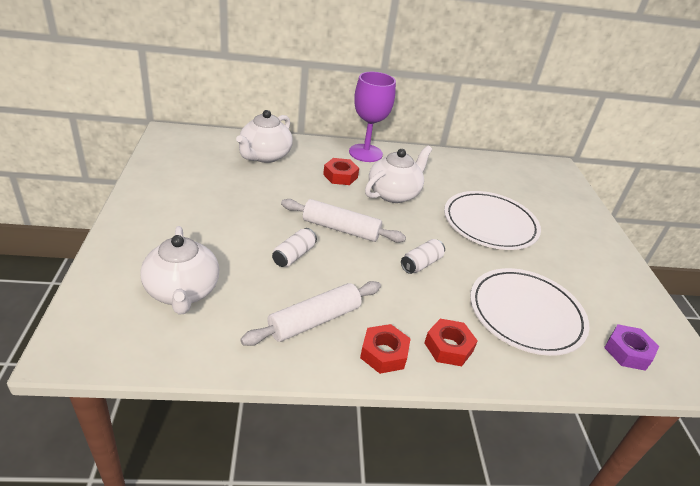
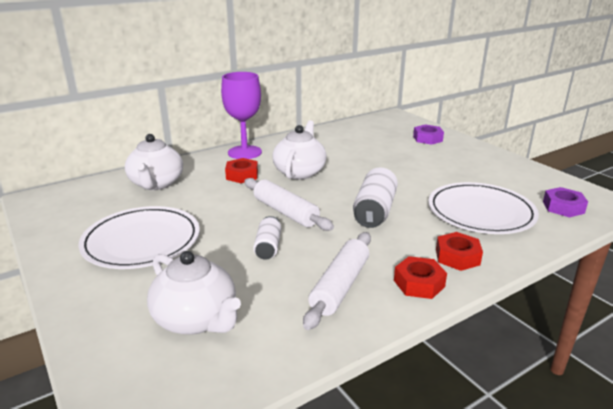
camera: 25 degrees left, 10 degrees down
white rolling pin [281,199,406,243] -> white rolling pin turned 60 degrees clockwise [244,178,334,231]
white can [401,239,445,274] -> white can [353,167,398,228], size x1.68
white plate [444,191,541,250] -> white plate moved to [78,206,200,269]
none -> purple nut [413,124,444,145]

